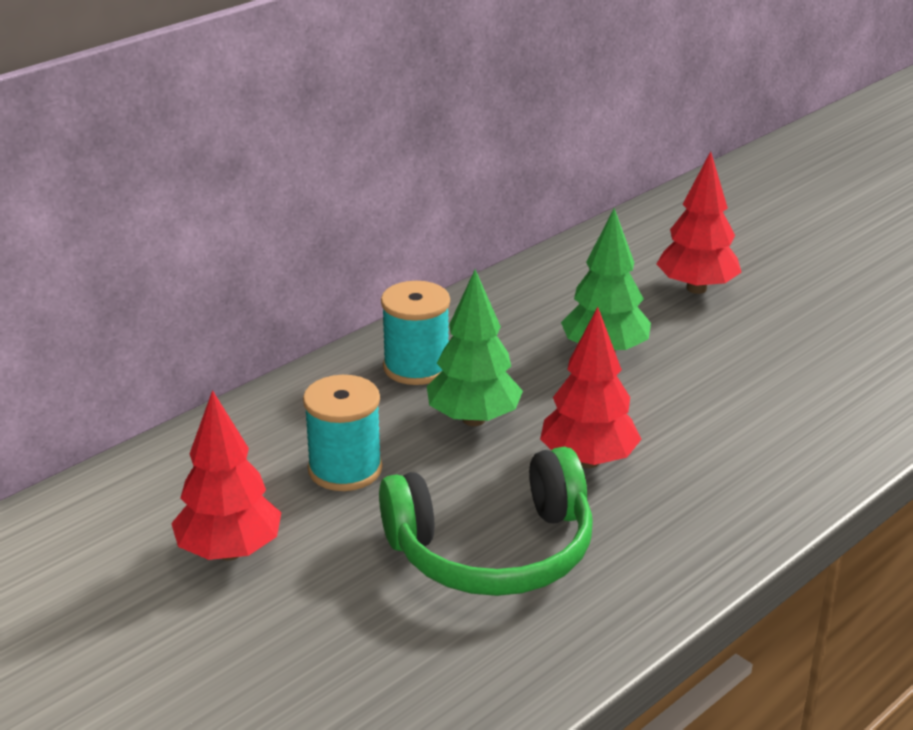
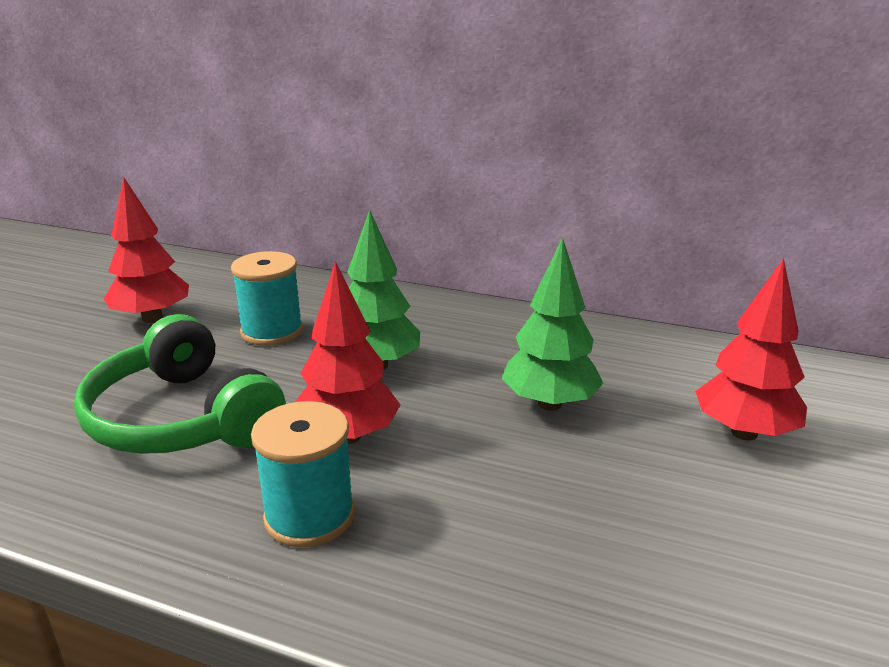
camera: 65 degrees right, 5 degrees down
turquoise spool [381,281,450,385] -> turquoise spool moved to [251,401,355,547]

